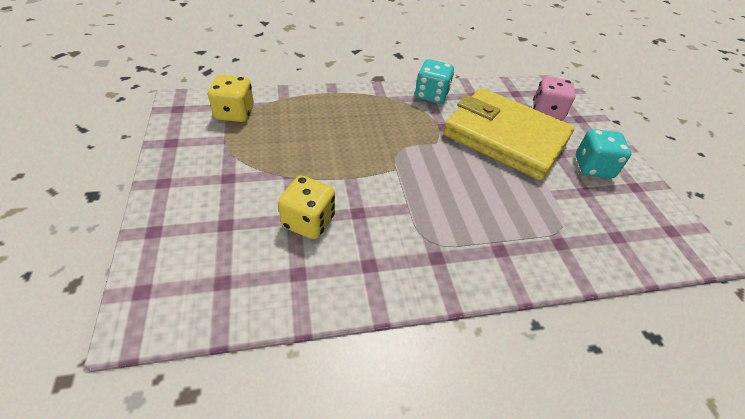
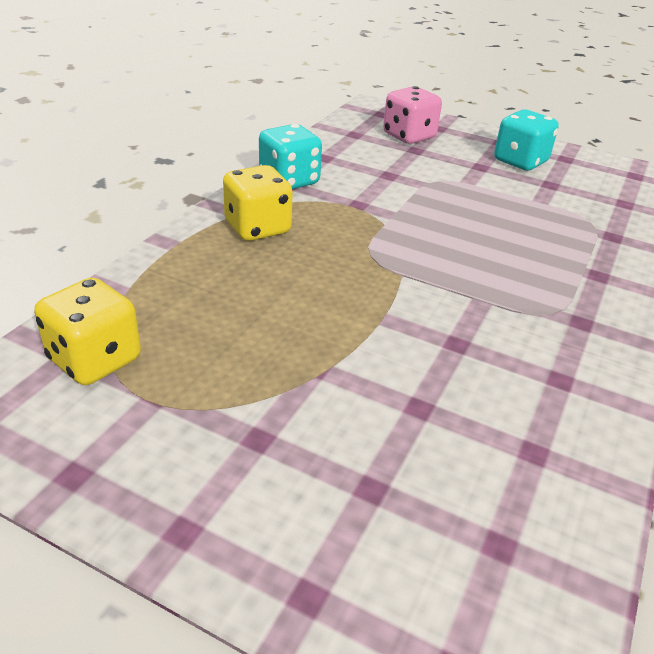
camera: 50 degrees left, 10 degrees down
yellow dice [278,176,335,239] -> yellow dice moved to [223,165,293,241]
yellow wallet [443,88,574,180] -> none

